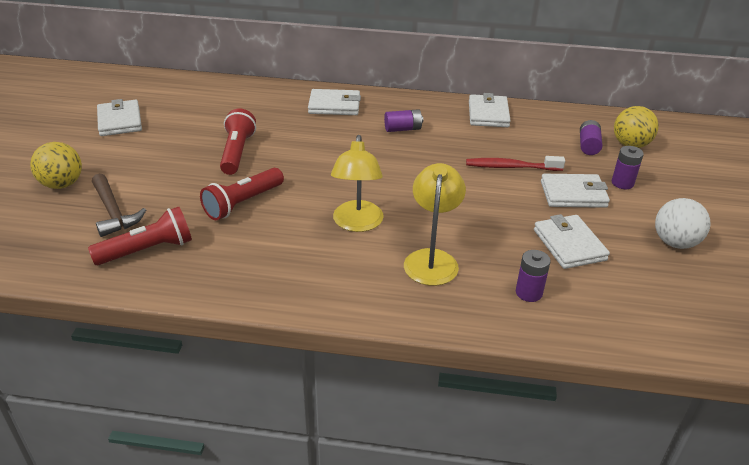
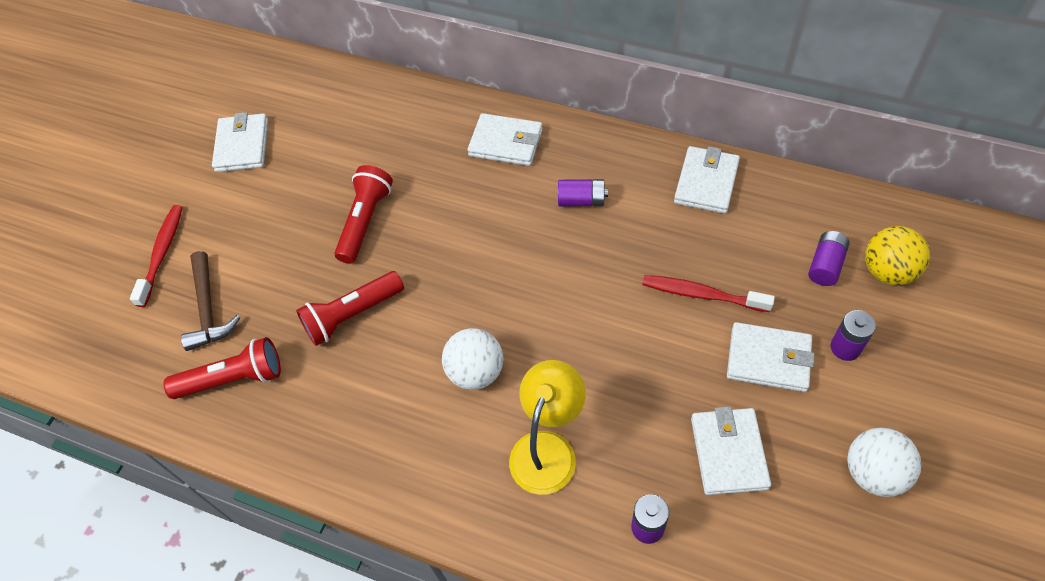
camera: 20 degrees right, 20 degrees up
yellow ball [30,142,82,189] -> red toothbrush [130,205,183,307]
yellow lamp [331,135,384,232] -> white ball [442,328,503,390]

